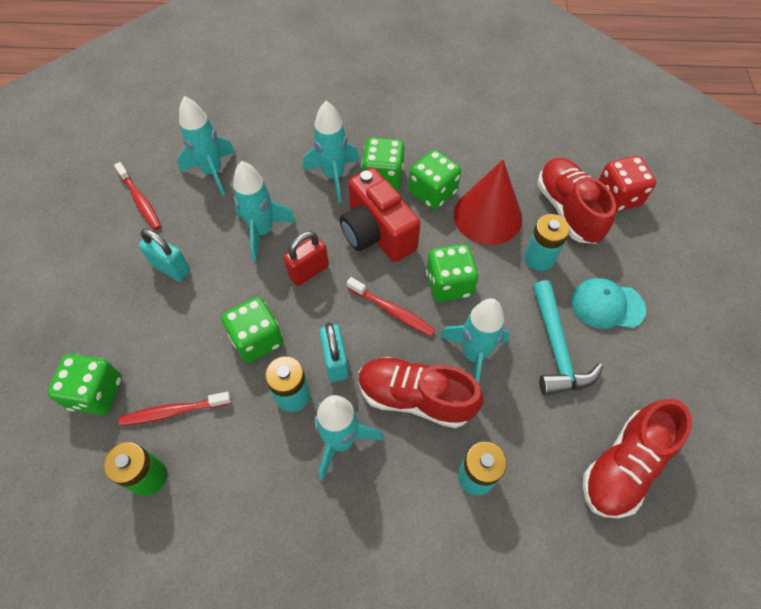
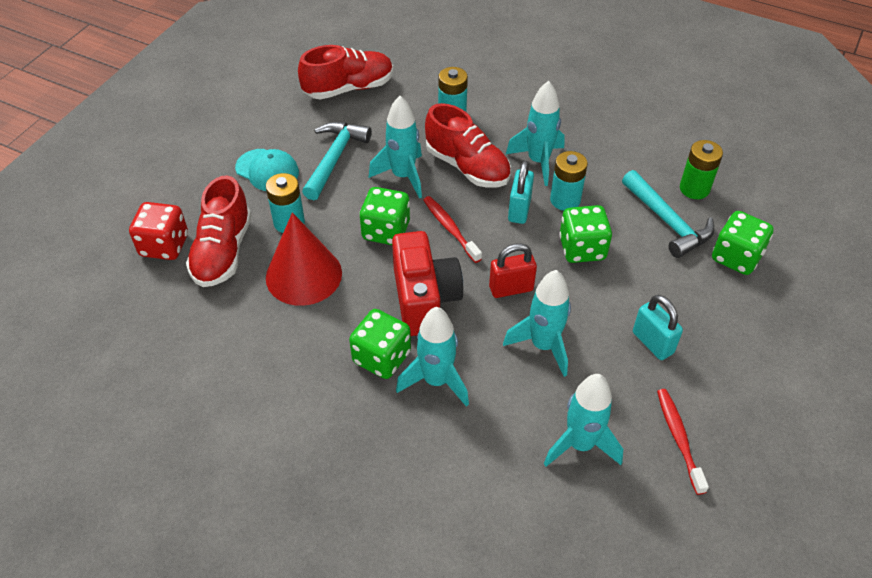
camera: 155 degrees left, 10 degrees down
red toothbrush [119,392,231,426] -> turquoise hammer [622,170,715,258]
green dice [409,150,461,210] -> none

